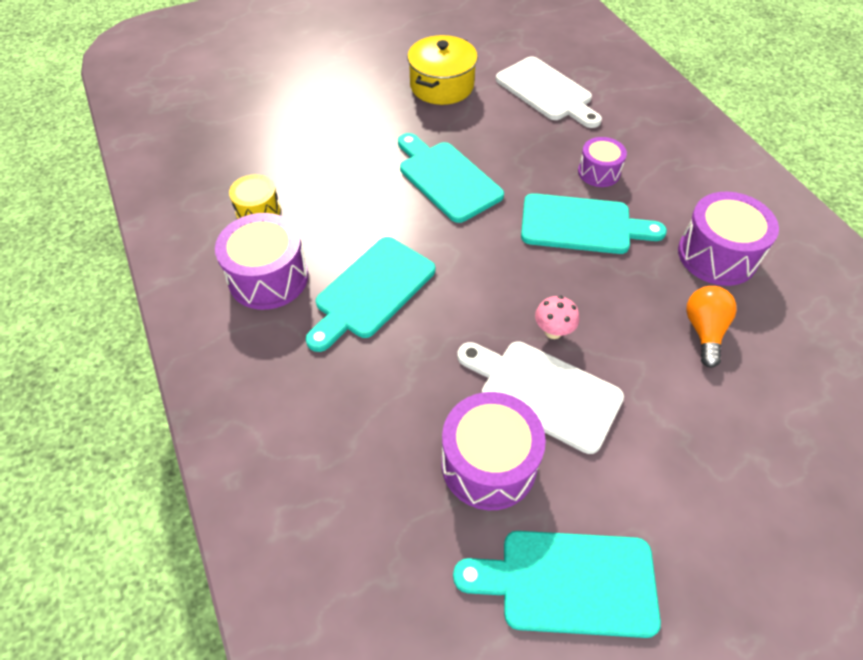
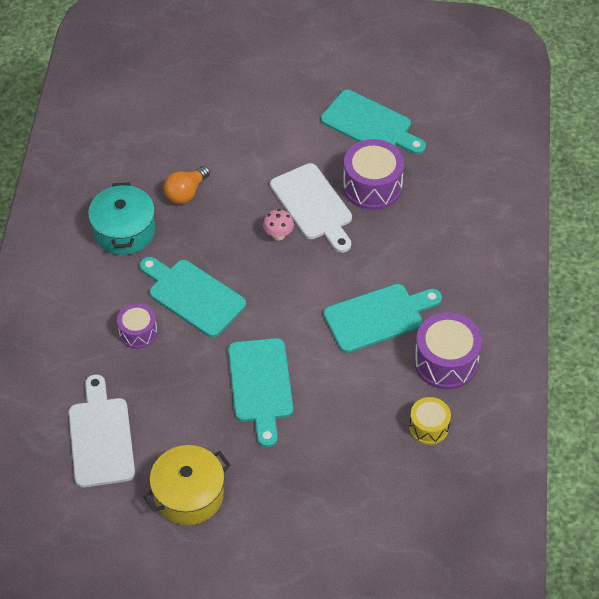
camera: 150 degrees left, 0 degrees up
purple drum [678,192,779,286] -> turquoise pot [88,182,155,255]

